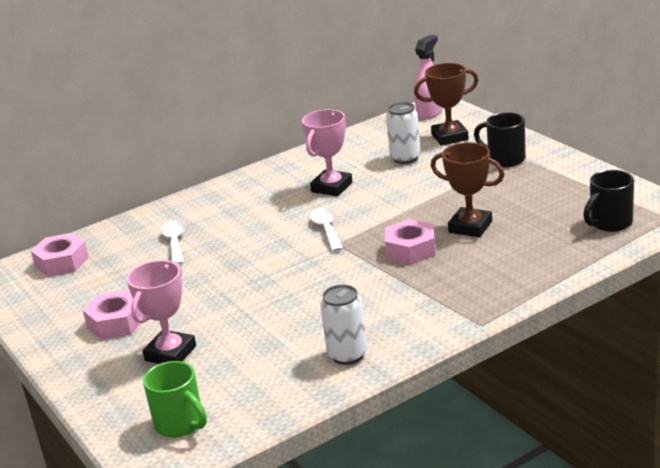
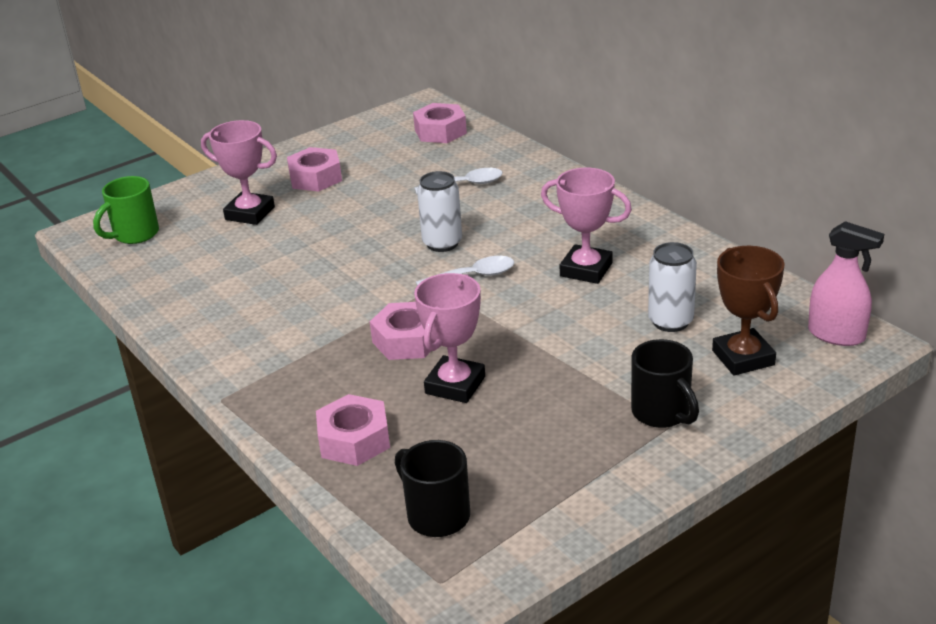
camera: 85 degrees right, 5 degrees up
white can [320,284,367,365] -> white can moved to [417,171,462,252]
brown trophy [431,142,505,237] -> pink trophy [414,273,485,403]
black mug [474,112,526,167] -> black mug turned 120 degrees clockwise [631,339,699,428]
none -> pink nut [316,394,390,466]

